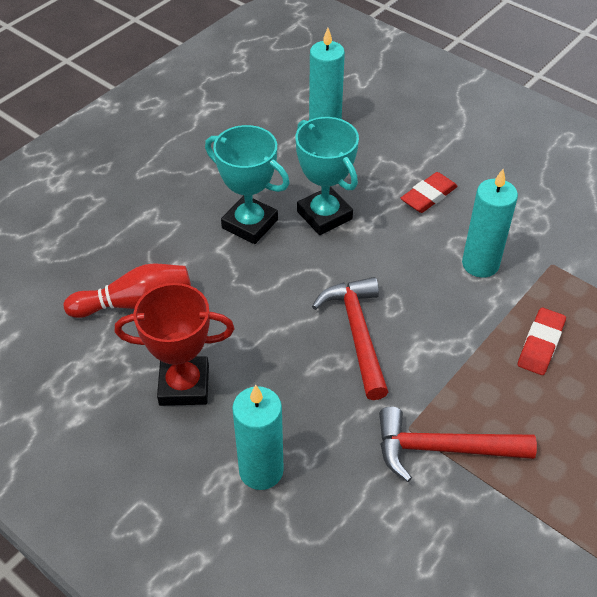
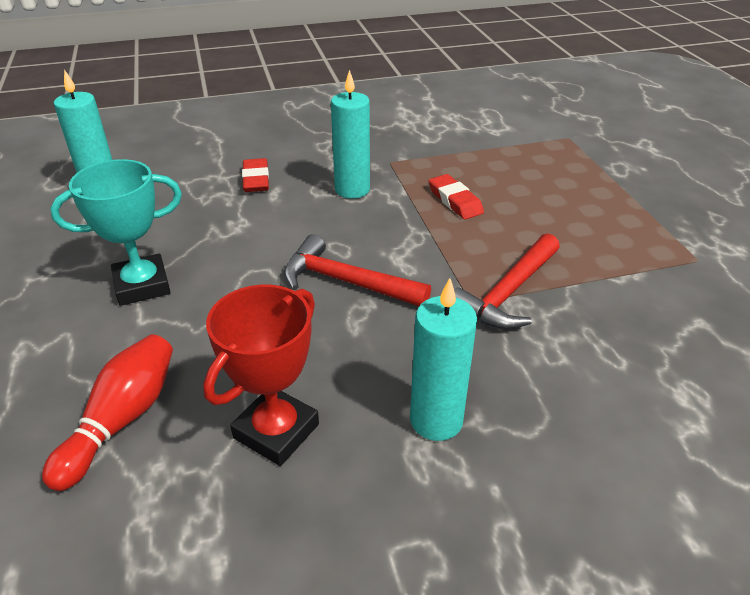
camera: 55 degrees left, 10 degrees down
turquoise trophy [295,117,359,235] -> none

